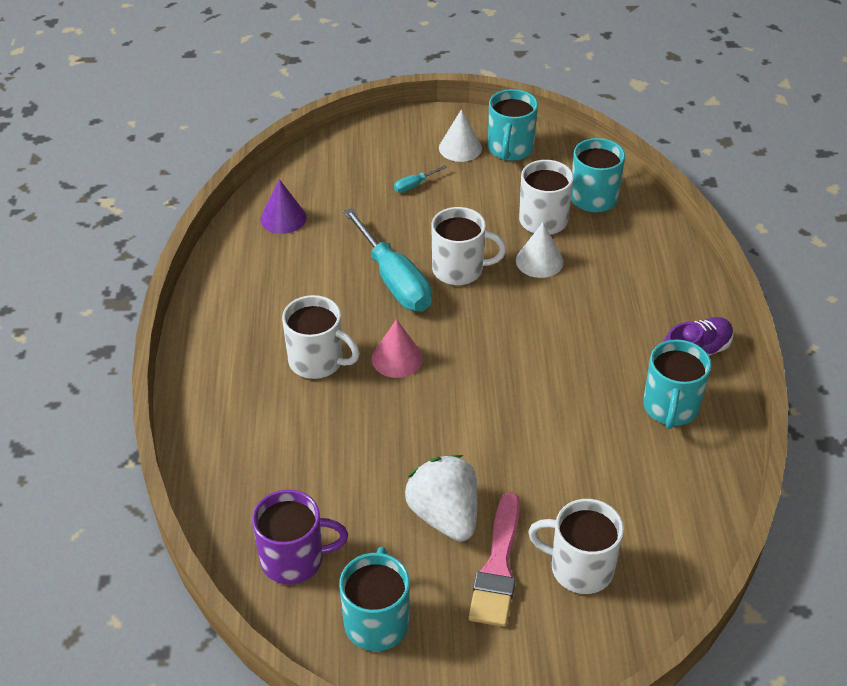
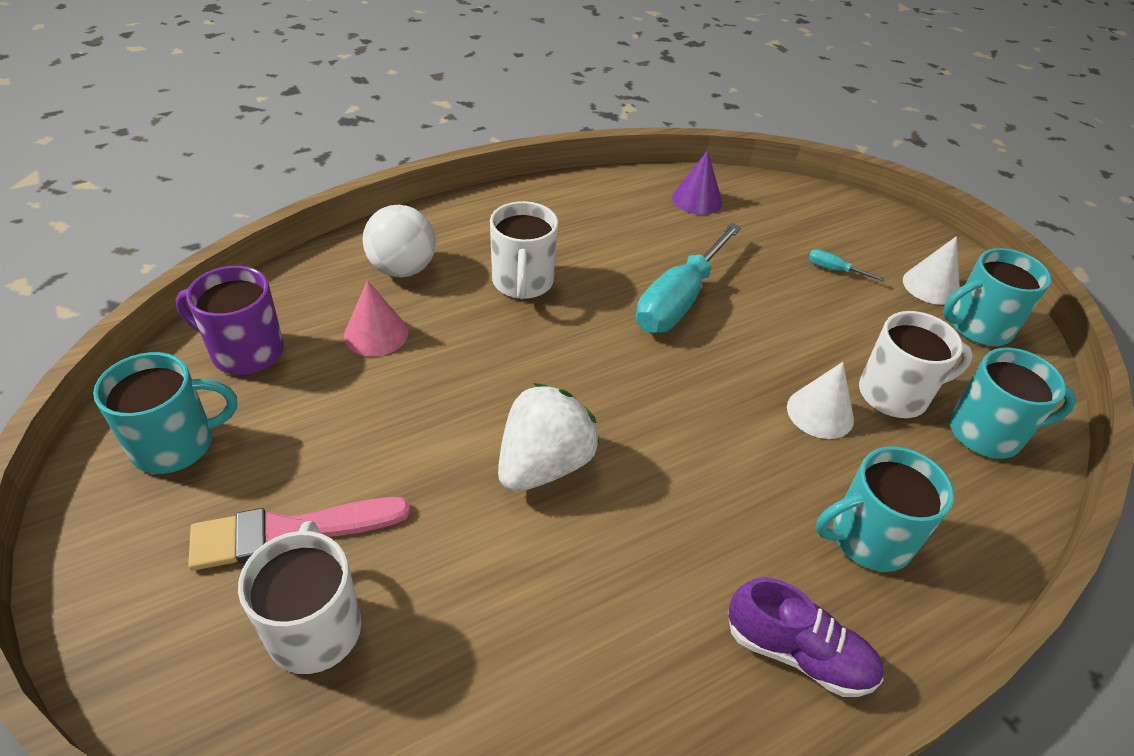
camera: 60 degrees right, 0 degrees up
purple mug [252,489,348,584] -> purple mug turned 135 degrees clockwise [176,266,284,375]
pink cone [372,319,423,378] -> pink cone moved to [344,280,408,356]
white strawberry [405,455,478,542] -> white strawberry moved to [498,383,599,492]
white mug [431,207,506,285] -> none
turquoise mug [643,339,711,429] -> turquoise mug moved to [816,446,954,572]
none -> white ball [363,205,436,277]

